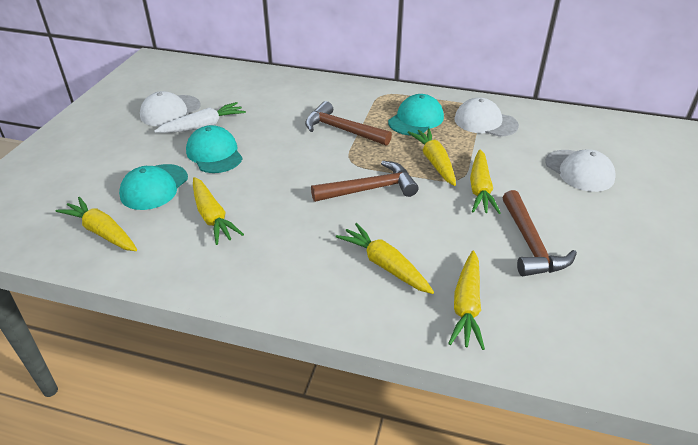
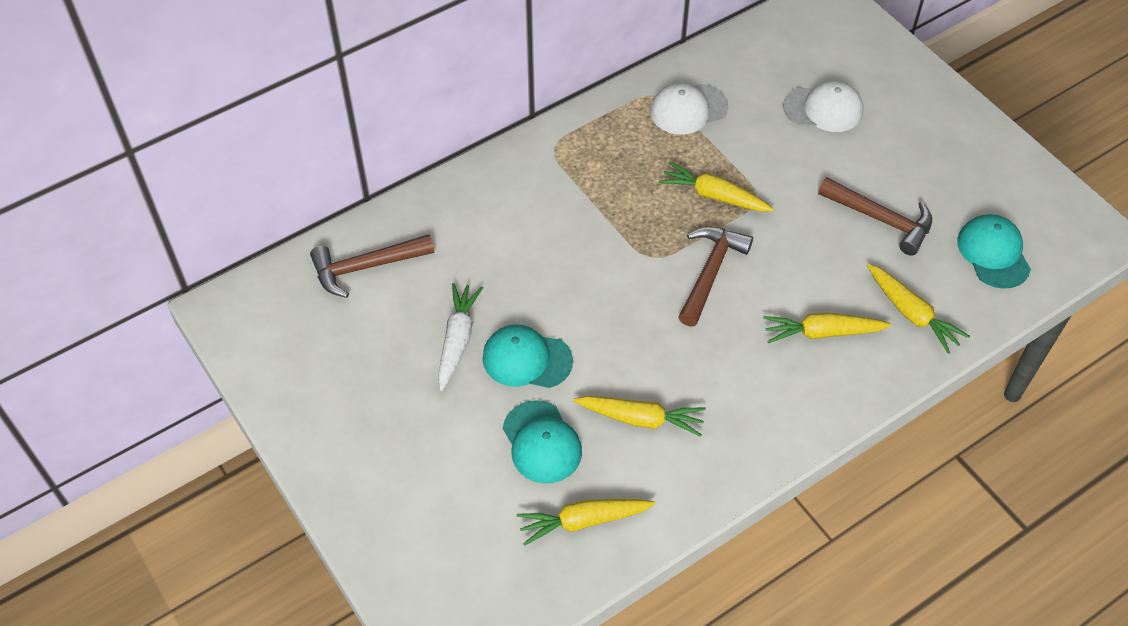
camera: 50 degrees left, 15 degrees up
white cap [140,91,201,126] -> none
brown hammer [305,101,392,146] -> brown hammer moved to [310,234,434,298]
turquoise cap [388,94,444,136] -> turquoise cap moved to [957,214,1031,289]
yellow carrot [470,149,501,214] -> none

